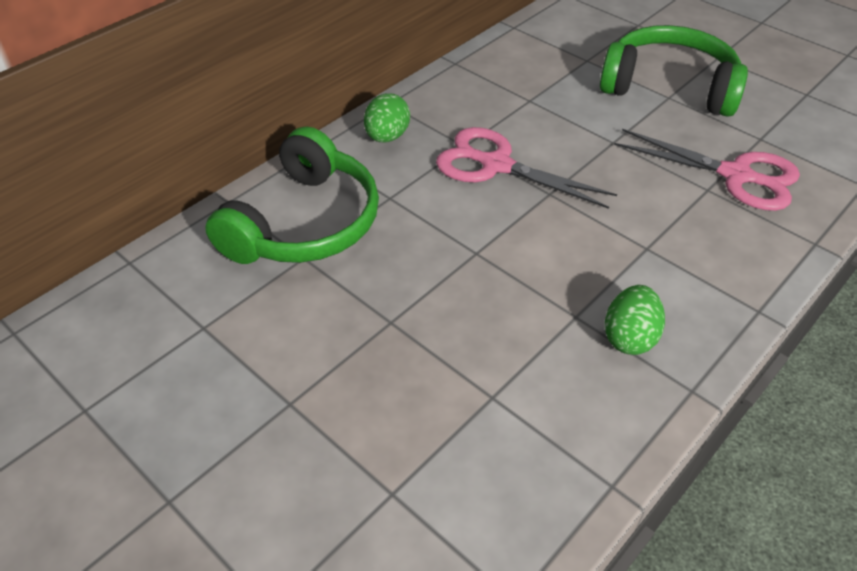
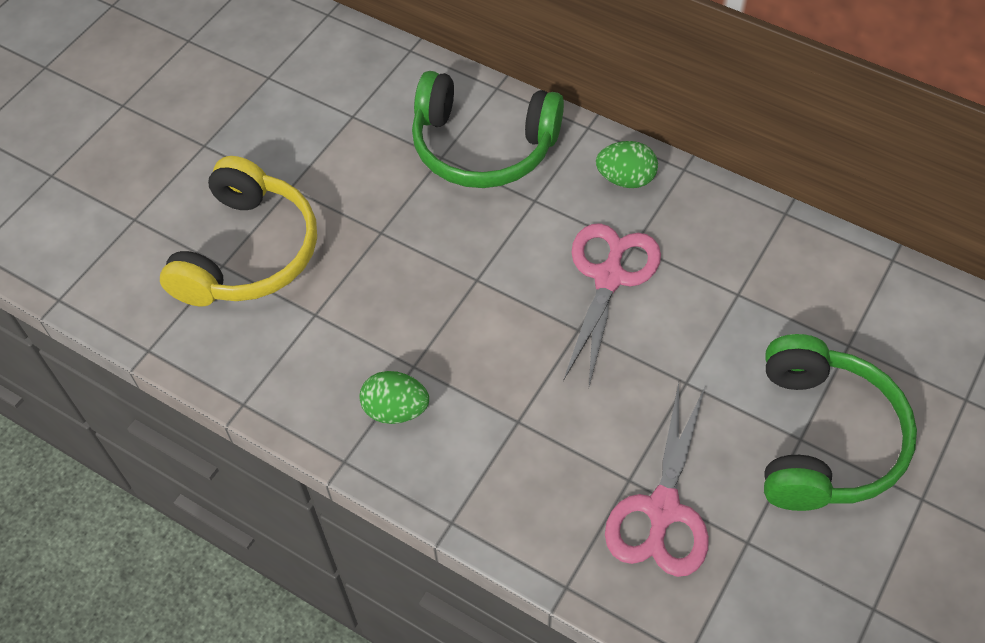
camera: 80 degrees right, 10 degrees up
none -> yellow headphones [160,156,317,306]

